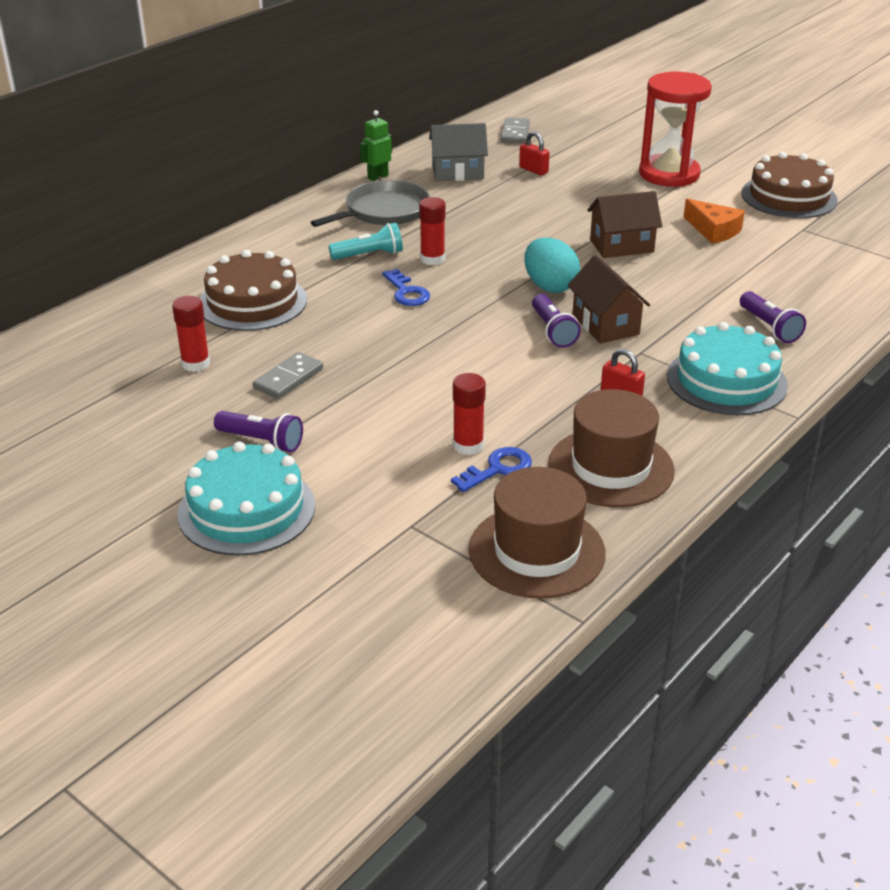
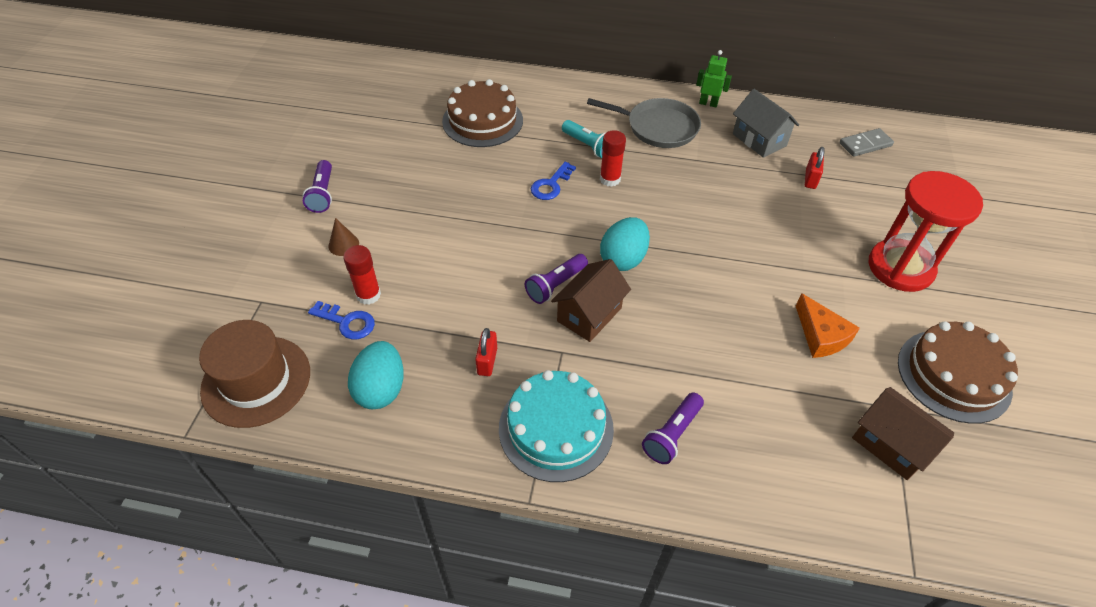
camera: 60 degrees right, 15 degrees up
red glue stick [172,296,210,372] -> none
turquoise cake [178,441,315,556] -> none
grey domino [253,352,323,399] -> none
brown hat [548,389,675,507] -> turquoise egg [348,341,404,409]
brown house [587,191,662,258] -> brown house moved to [852,387,954,480]
orange cheese [684,199,745,244] -> orange cheese turned 45 degrees counterclockwise [796,293,860,358]
none -> brown cone [328,218,359,256]

